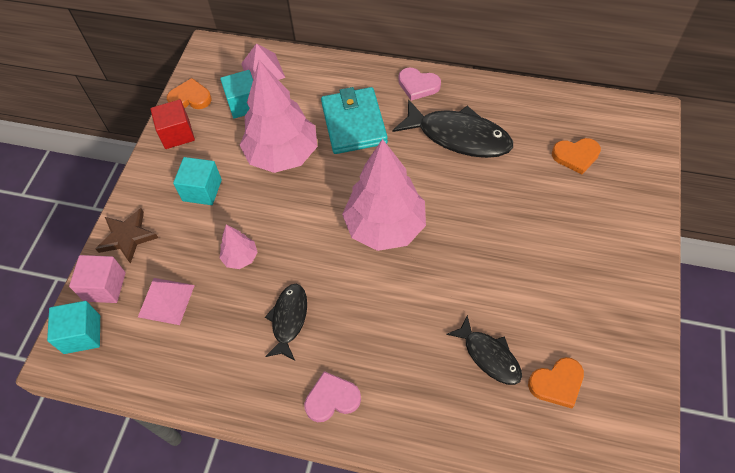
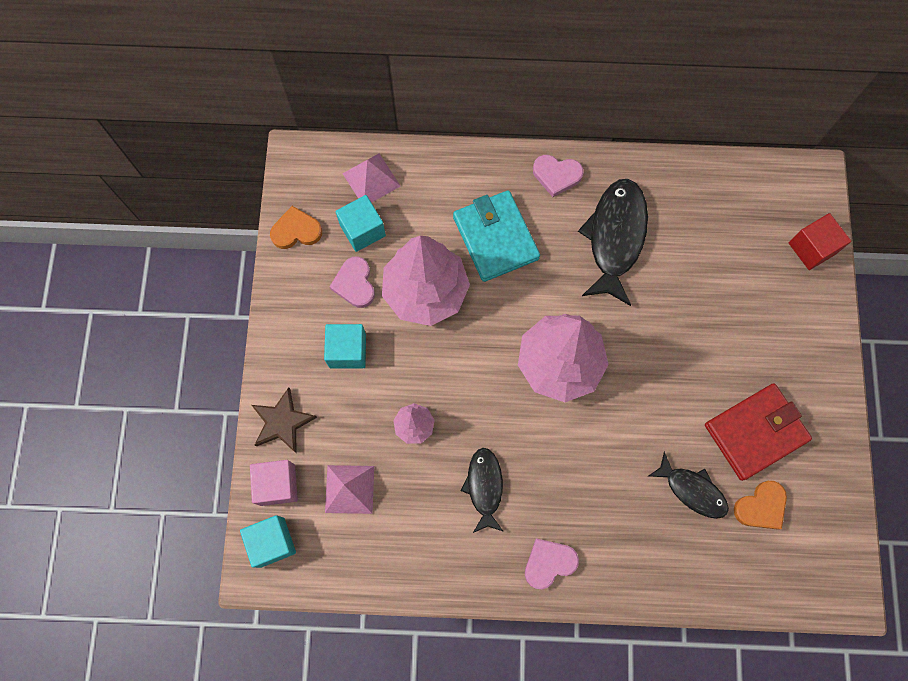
camera: 15 degrees left, 15 degrees up
red cube [150,99,195,149] -> red cube moved to [789,213,851,270]
black fish [392,99,513,158] -> black fish turned 90 degrees counterclockwise [578,179,648,306]
orange heart [552,138,601,175] -> none
none -> pink heart [330,257,375,308]
none -> red wallet [705,383,812,481]

